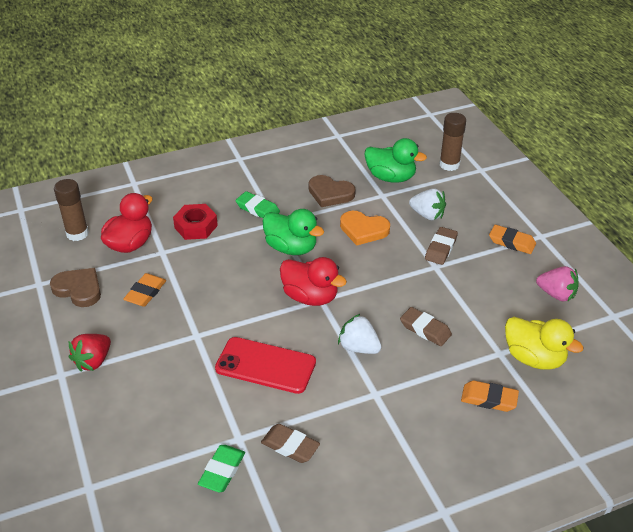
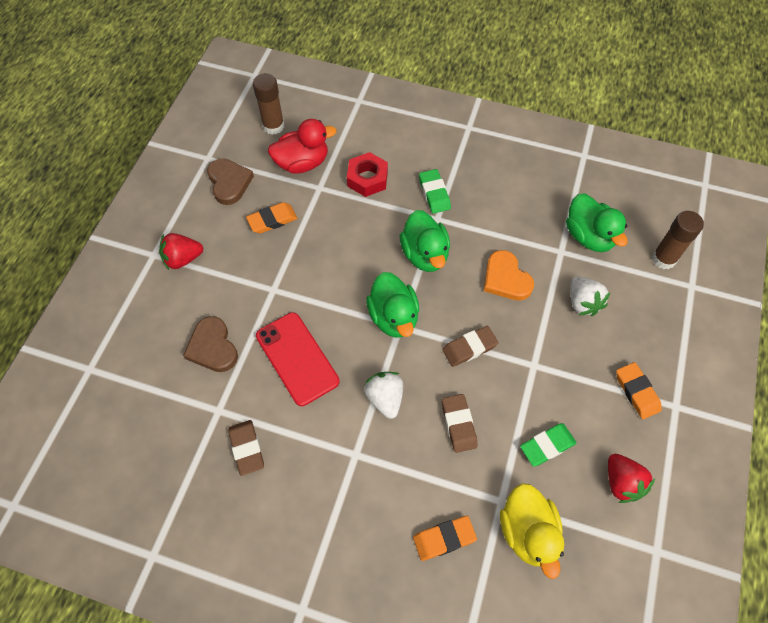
camera: 40 degrees right, 20 degrees up
green eraser [198,445,245,492] -> green eraser moved to [520,423,577,467]
red duck [280,257,347,306] -> green duck [366,272,419,338]
brown heart [309,175,356,207] -> brown heart moved to [183,316,238,372]
brown eraser [425,227,458,265] -> brown eraser moved to [442,326,498,367]
orange eraser [461,381,519,412] -> orange eraser turned 75 degrees counterclockwise [413,516,477,561]
pink strawberry [536,266,579,302] -> red strawberry [608,454,655,503]

